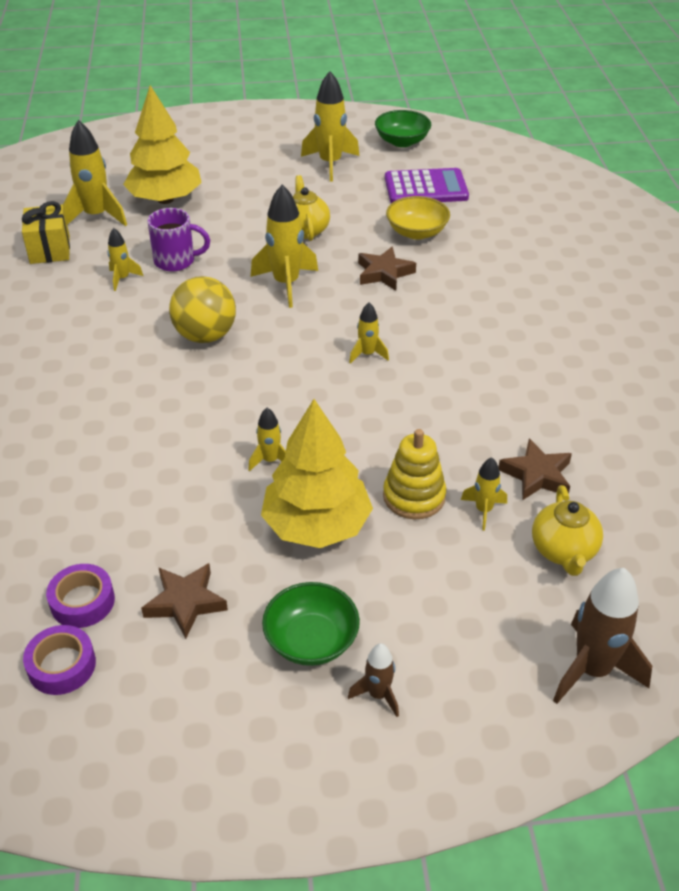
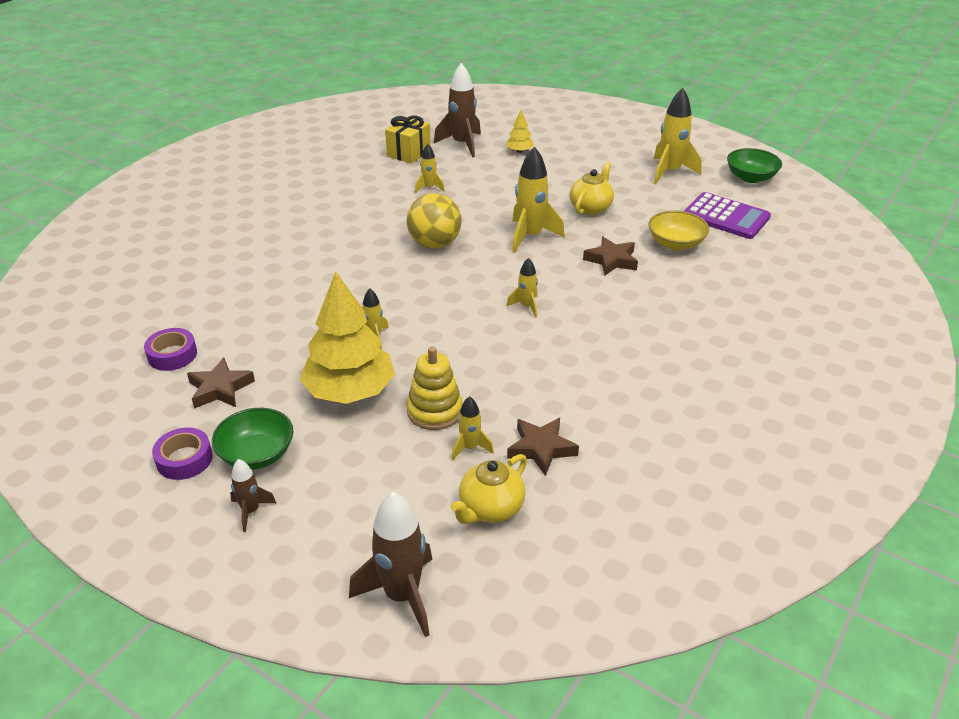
camera: 40 degrees right, 5 degrees down
purple tape [23,625,96,695] -> purple tape moved to [152,427,213,480]
yellow rocket [63,120,127,226] -> brown rocket [434,63,481,157]
yellow tree [123,85,202,204] -> yellow tree [506,110,534,153], size x0.44
purple mug [147,208,210,272] -> none

